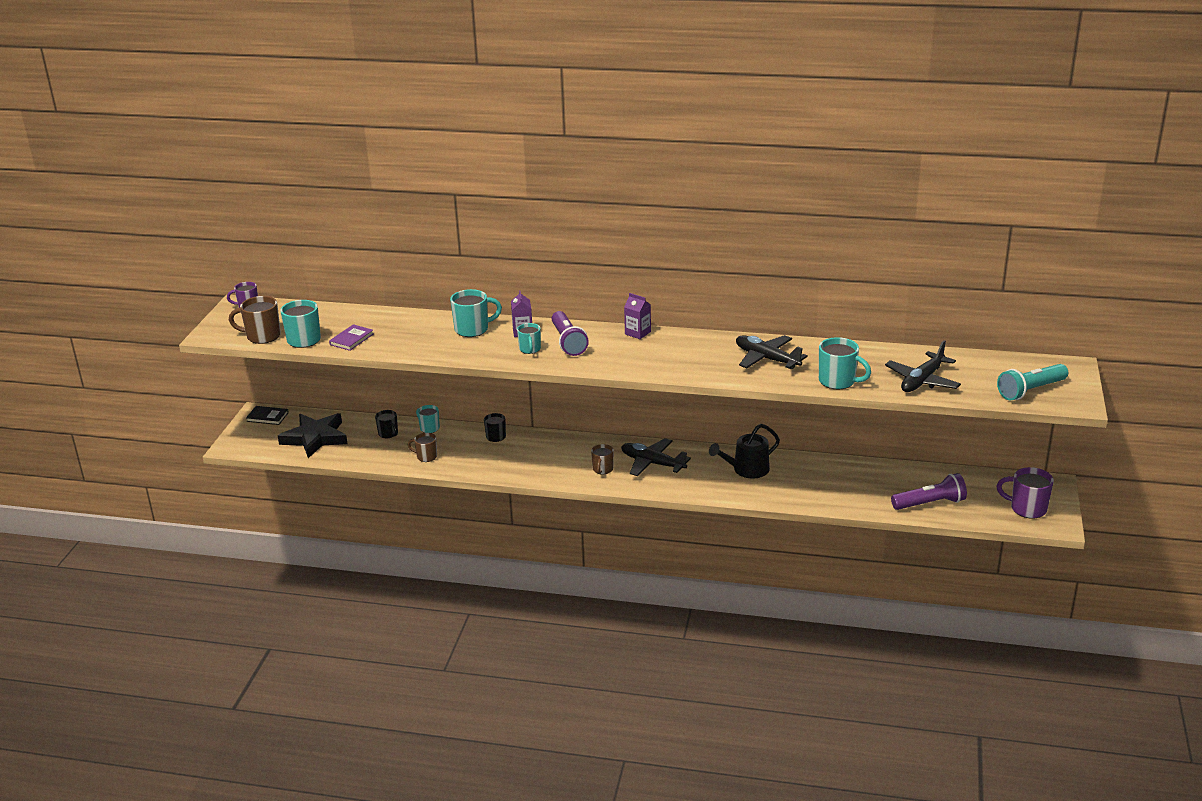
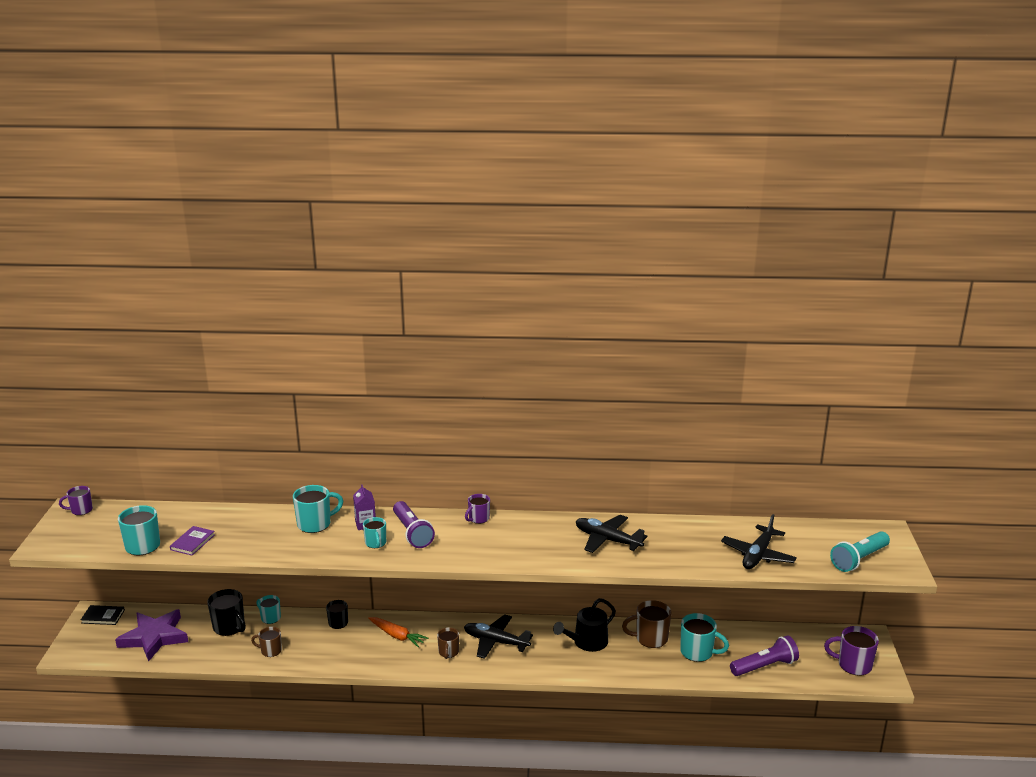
camera: 10 degrees left, 5 degrees down
brown mug [229,296,281,344] -> brown mug moved to [622,600,672,648]
black star [278,413,348,458] -> purple star [115,609,188,662]
black mug [375,410,398,438] -> black mug [207,589,246,636], size x1.59
purple carton [624,293,651,339] -> purple mug [465,494,490,524]
turquoise mug [819,337,871,390] -> turquoise mug moved to [680,613,729,662]
none -> orange carrot [368,617,428,647]

